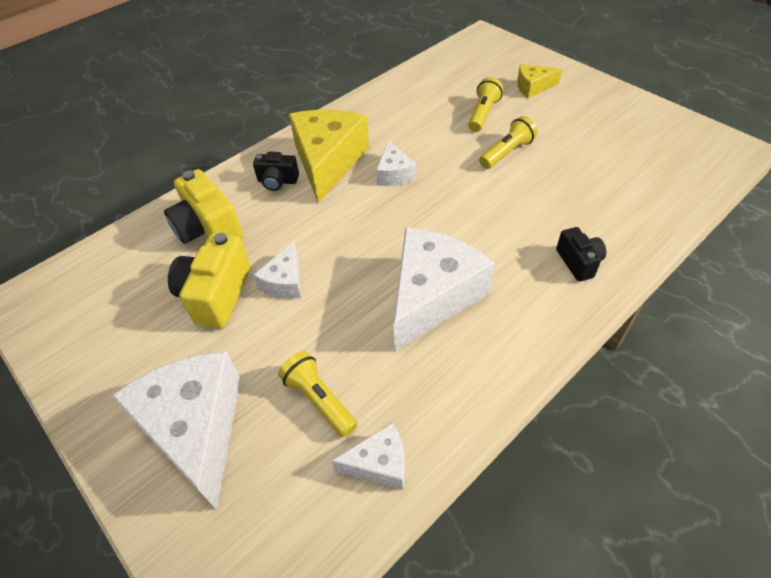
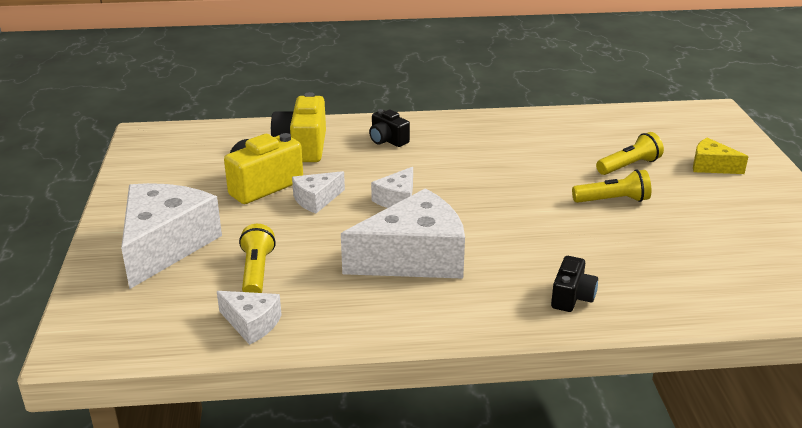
camera: 35 degrees right, 20 degrees down
yellow cheese [289,109,369,203] -> none
white cheese [376,140,416,186] -> white cheese moved to [371,167,413,208]

